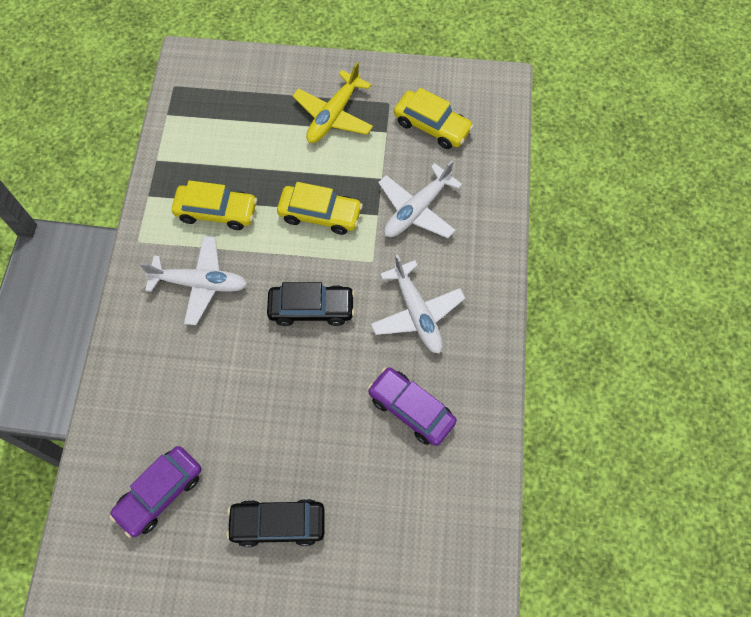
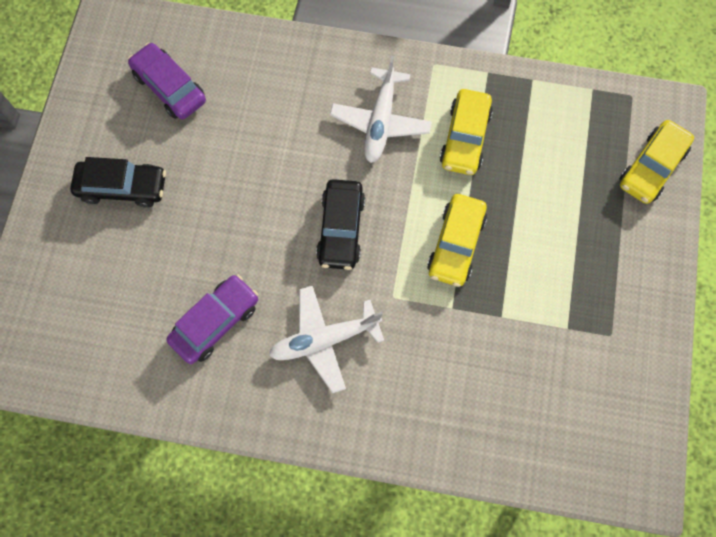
camera: 95 degrees right, 5 degrees up
black car [226,499,325,547] -> black car turned 90 degrees clockwise [70,157,166,207]
yellow plane [292,62,373,143] -> none
white plane [378,160,463,238] -> none
yellow car [394,88,474,149] -> yellow car moved to [619,120,694,204]

